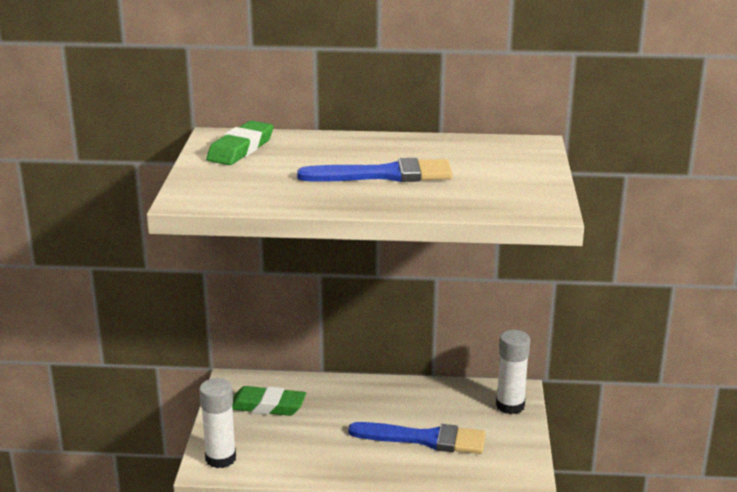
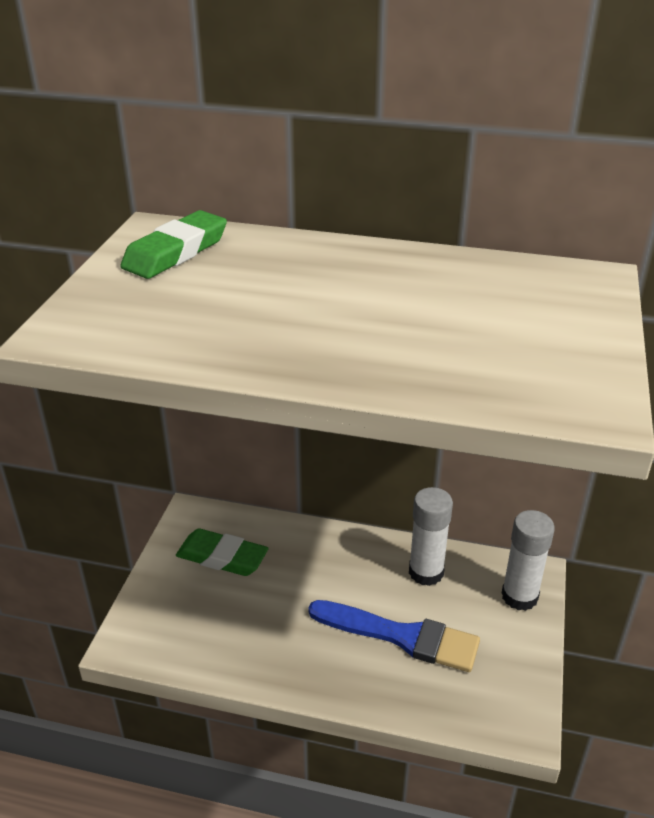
camera: 10 degrees right, 10 degrees up
white glue stick [199,378,236,468] -> white glue stick moved to [409,487,453,586]
blue brush [297,158,453,182] -> none

